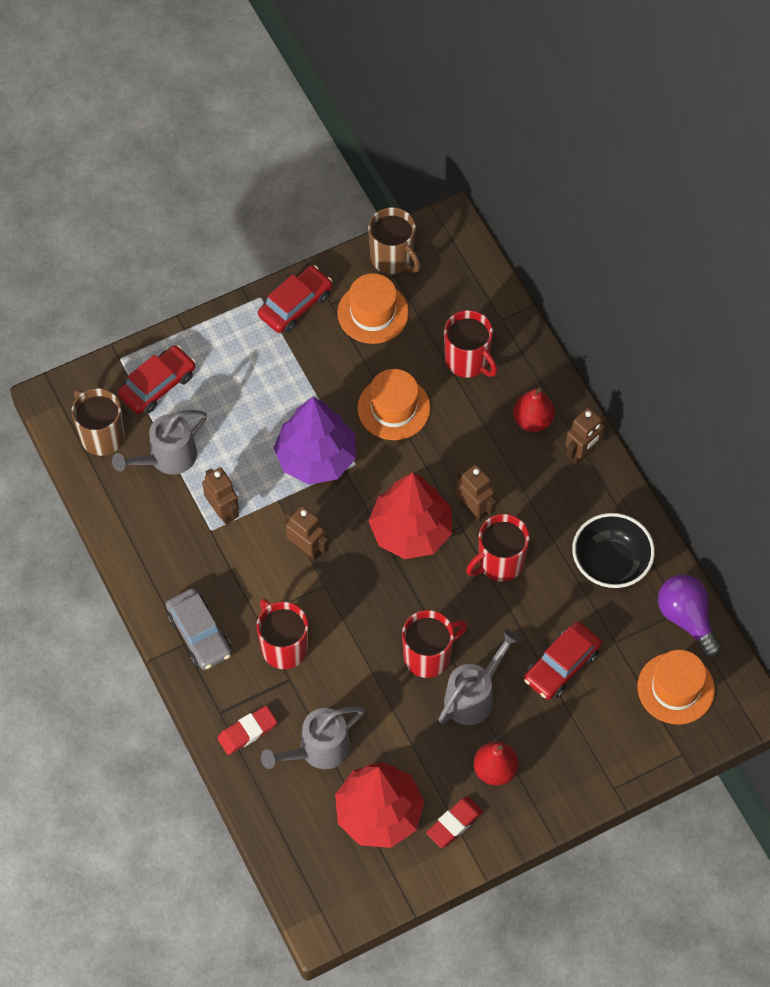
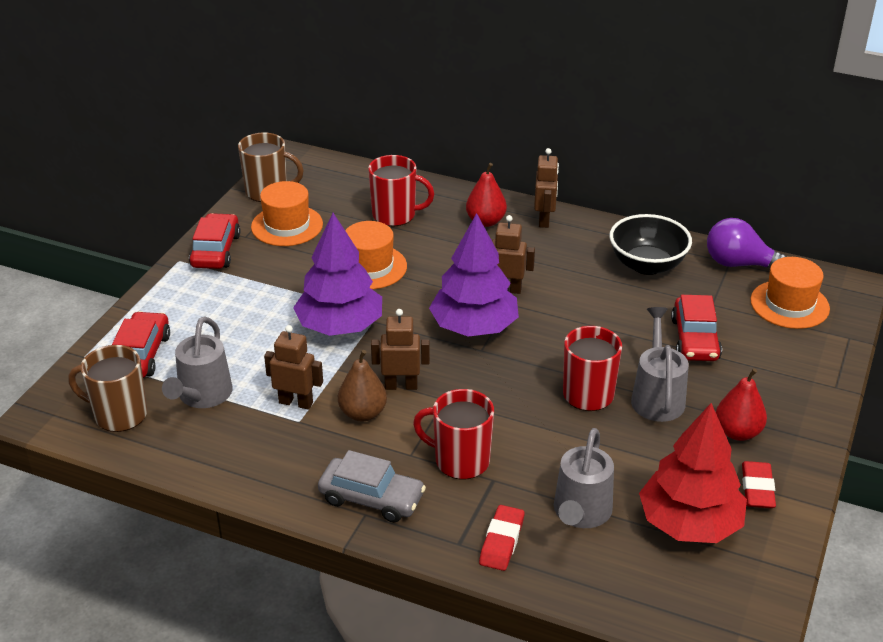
camera: 40 degrees left, 25 degrees down
red tree [369,473,452,559] -> purple tree [429,213,519,337]
red mug [466,514,530,582] -> none
none -> brown pear [338,350,387,421]

